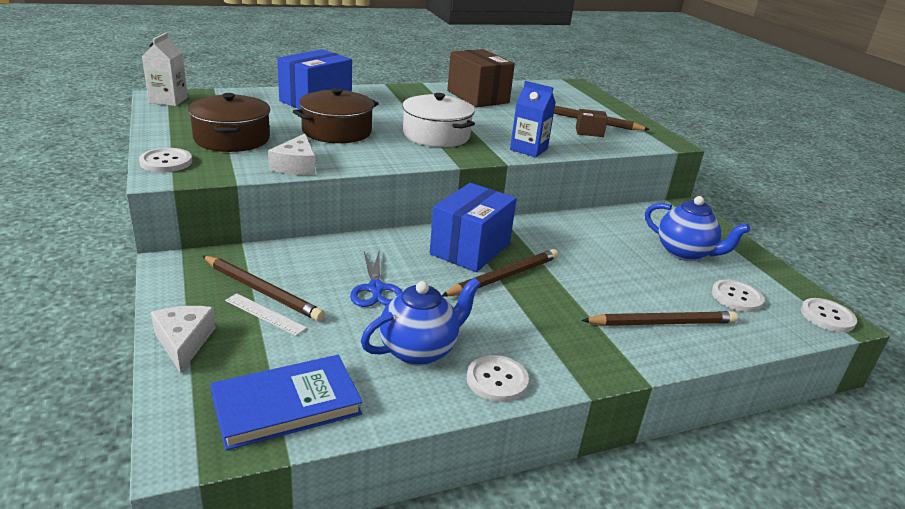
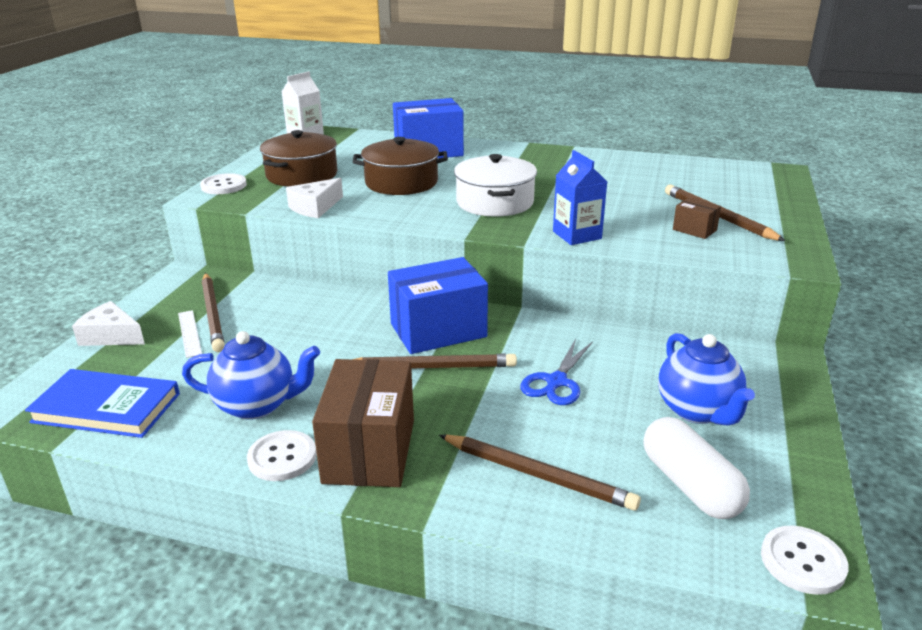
camera: 40 degrees right, 0 degrees up
white cheese [151,306,216,374] -> white cheese turned 90 degrees counterclockwise [72,301,145,346]
blue scissors [350,252,402,307] -> blue scissors moved to [520,339,593,405]
brown box [447,49,515,107] -> brown box moved to [312,359,414,487]
white button [712,279,764,312] -> white capsule [643,417,750,519]

